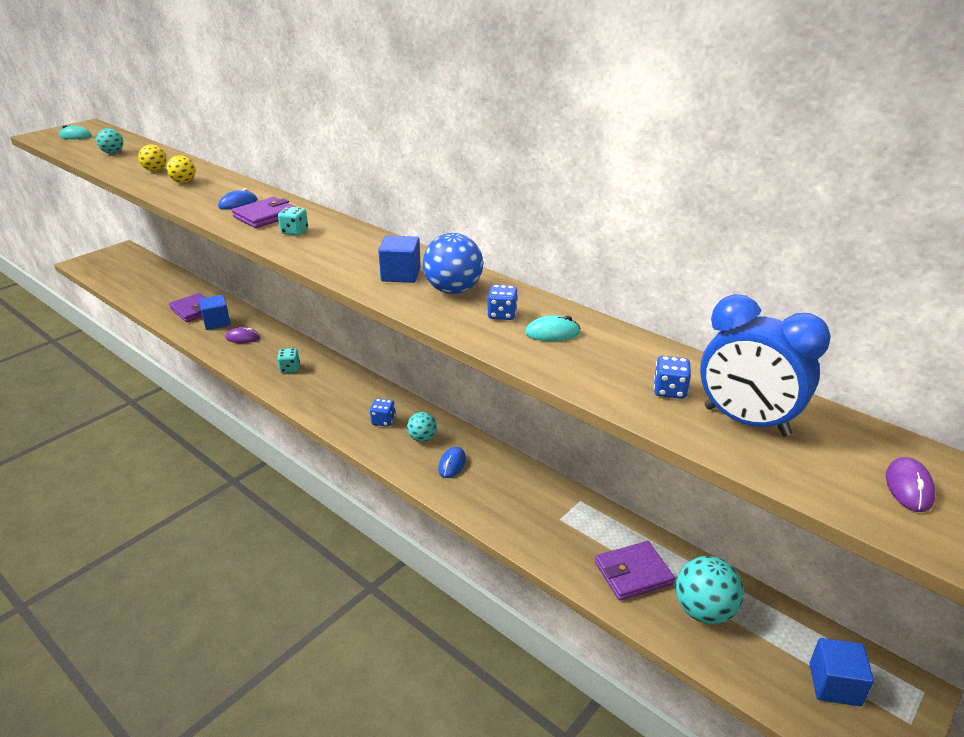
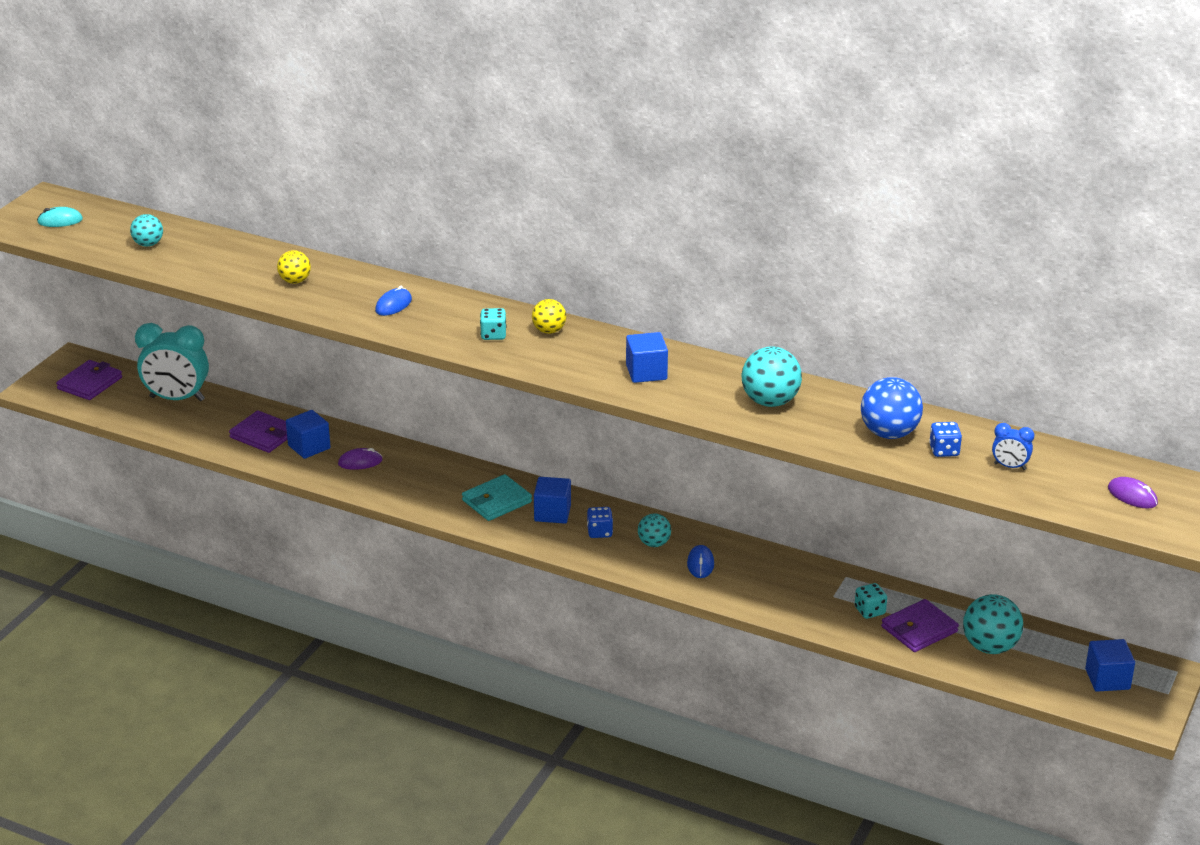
camera: 15 degrees left, 0 degrees up
yellow ball [138,144,167,171] -> yellow ball moved to [532,299,566,334]
purple wallet [232,197,295,228] -> purple wallet moved to [56,360,122,400]
turquoise dice [277,348,300,373] -> turquoise dice moved to [855,583,887,619]
blue ball [423,233,483,294] -> blue ball moved to [861,377,923,439]
blue dice [487,284,518,320] -> turquoise ball [742,346,802,407]
turquoise mouse [525,315,581,341] -> none
blue clock [700,294,831,436] -> blue clock [992,423,1034,470], size x0.46
purple mouse [886,457,935,512] -> purple mouse turned 45 degrees counterclockwise [1108,477,1158,509]
none -> turquoise clock [135,323,209,401]
none -> turquoise wallet [462,474,532,521]
none -> blue cube [534,477,571,523]

